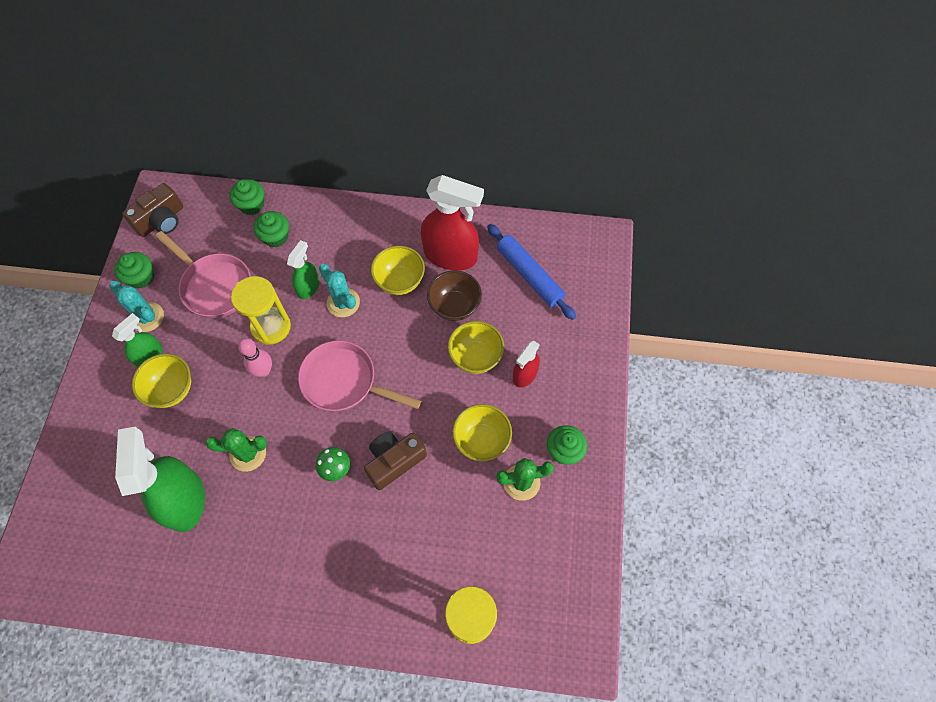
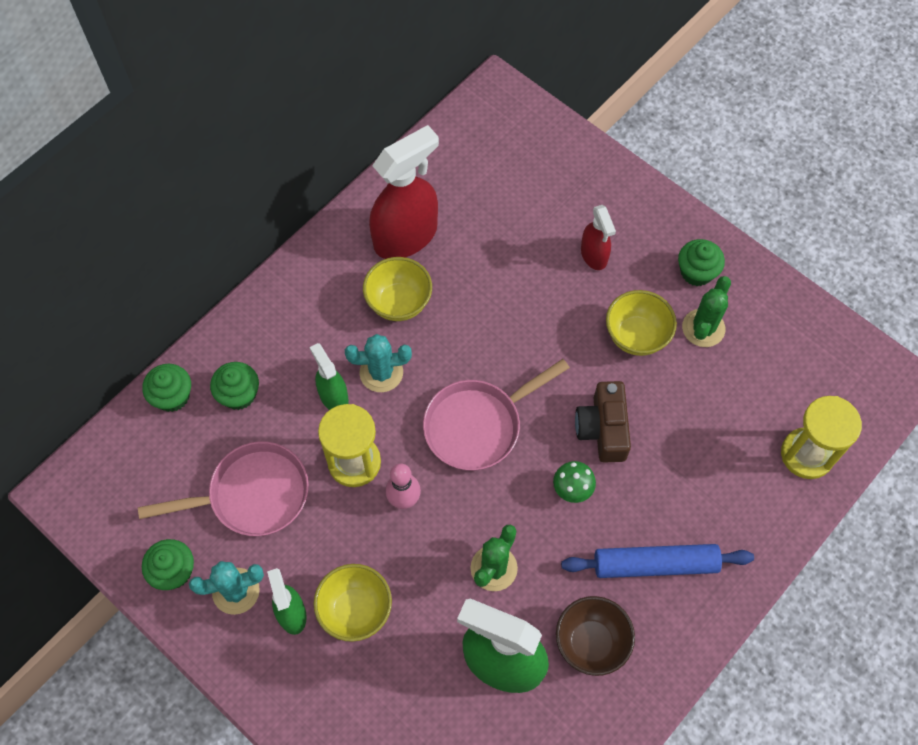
camera: 55 degrees left, 0 degrees up
brown camera [122,183,183,237] -> none
brown bowl [427,270,482,321] -> brown bowl moved to [556,596,635,676]
yellow bowl [448,321,504,374] -> none
blue rolling pin [487,224,576,320] -> blue rolling pin moved to [561,544,754,578]

